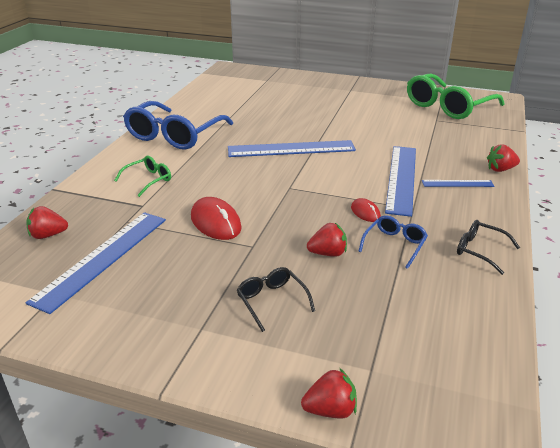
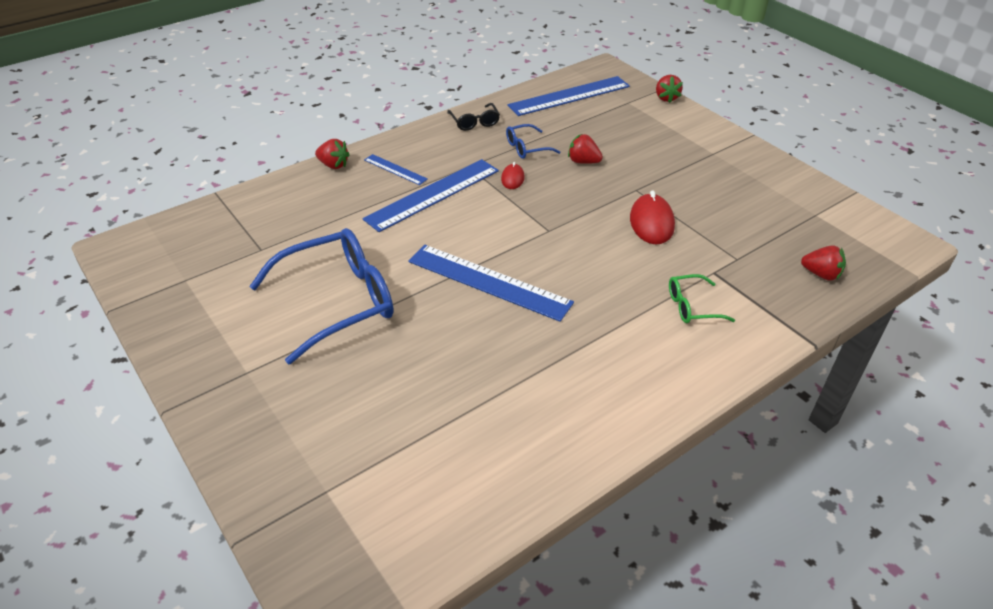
camera: 145 degrees left, 10 degrees up
blue ruler [26,212,166,314] -> blue ruler moved to [507,76,630,116]
blue glasses [123,101,233,150] -> blue glasses moved to [249,228,394,364]
black glasses [237,267,315,332] -> none
red strawberry [301,368,357,419] -> red strawberry turned 120 degrees counterclockwise [656,75,683,103]
green glasses [407,73,505,119] -> none

